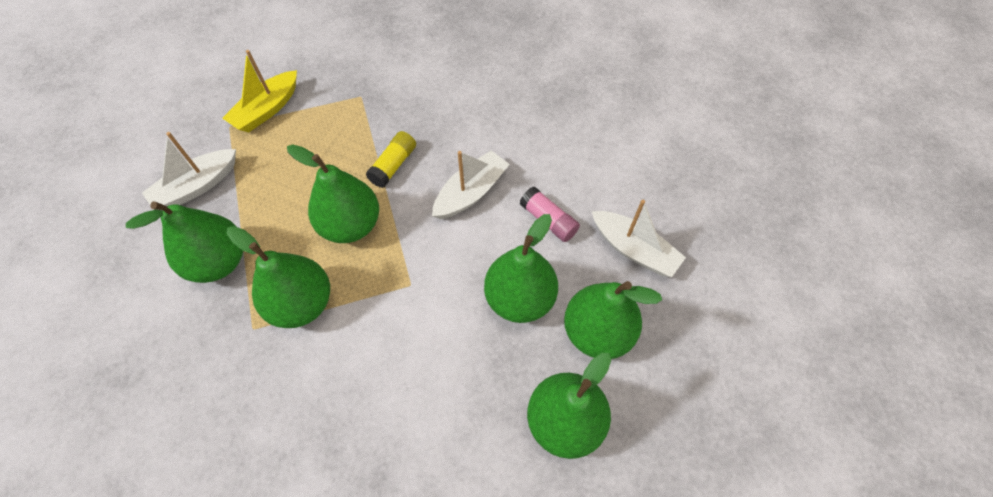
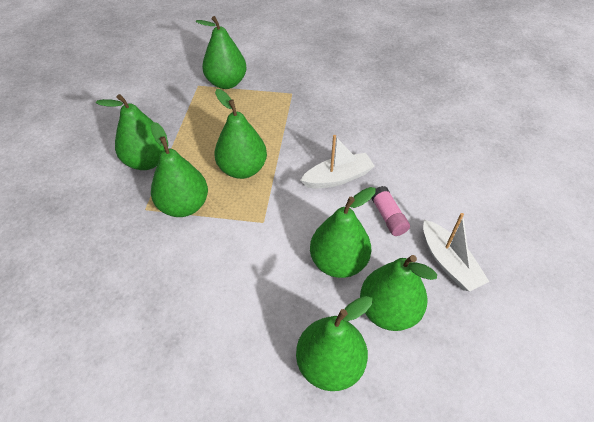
camera: 25 degrees right, 10 degrees down
white boat [142,132,236,210] -> none
yellow boat [222,50,297,133] -> green pear [196,16,247,89]
yellow glue stick [366,131,416,188] -> none

